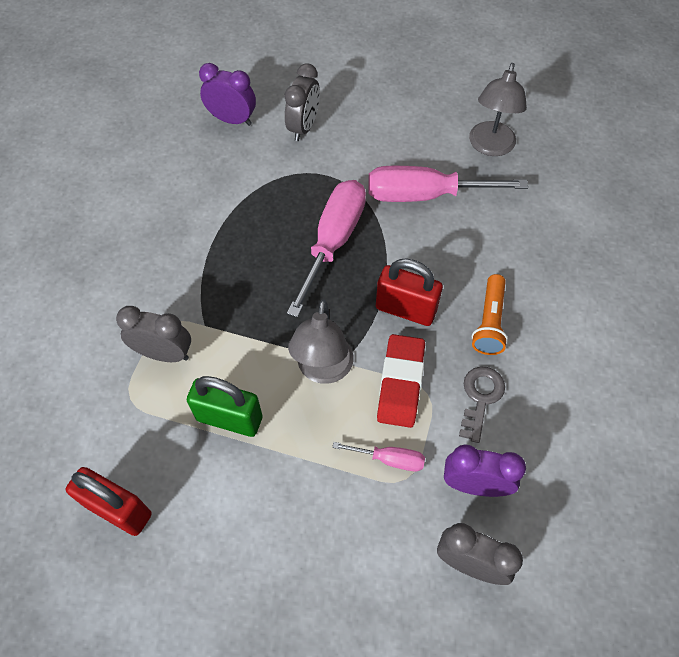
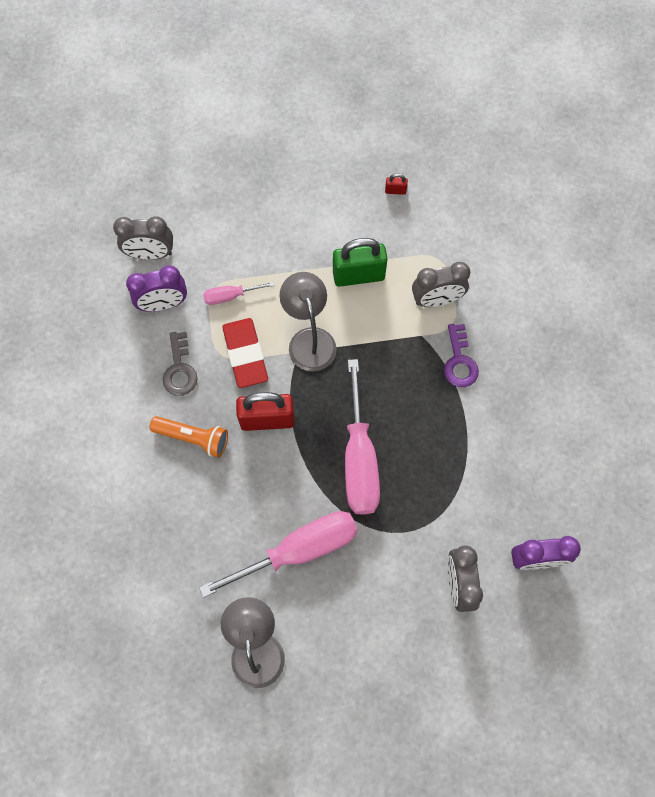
camera: 155 degrees right, 10 degrees up
red padlock [66,467,152,536] -> red padlock [385,173,408,195], size x0.43
orange flashlight [472,274,508,355] -> orange flashlight turned 120 degrees clockwise [149,416,228,457]
none -> purple key [444,324,479,387]

